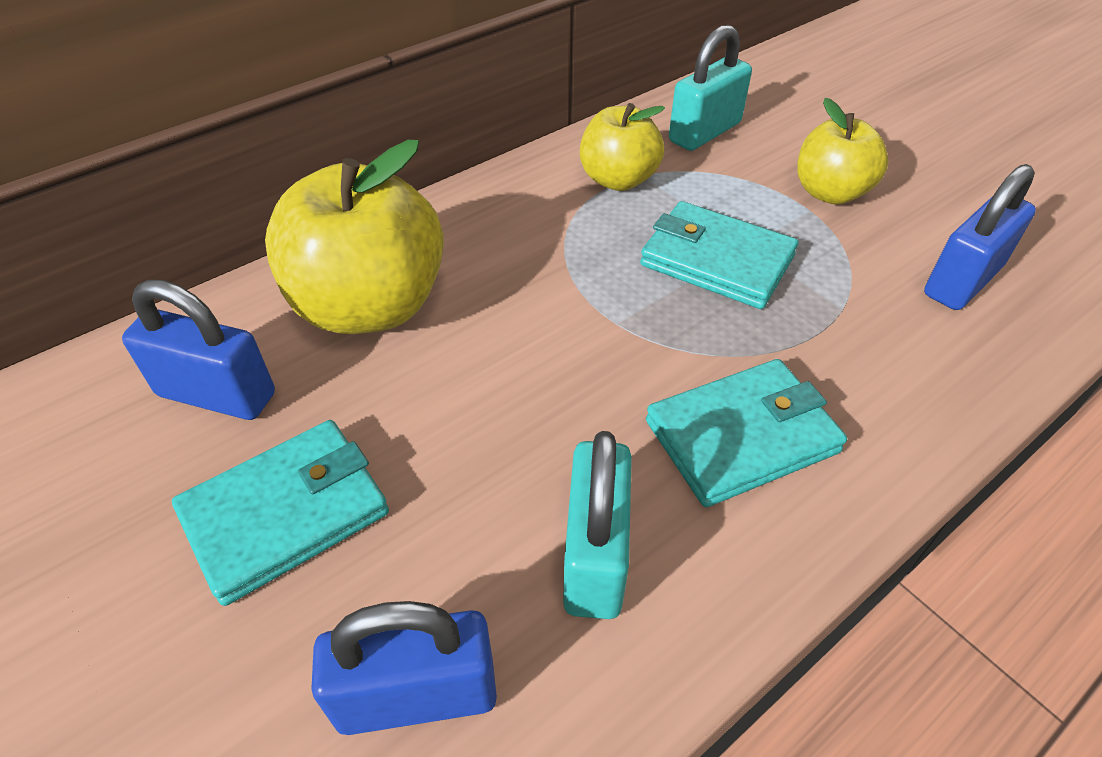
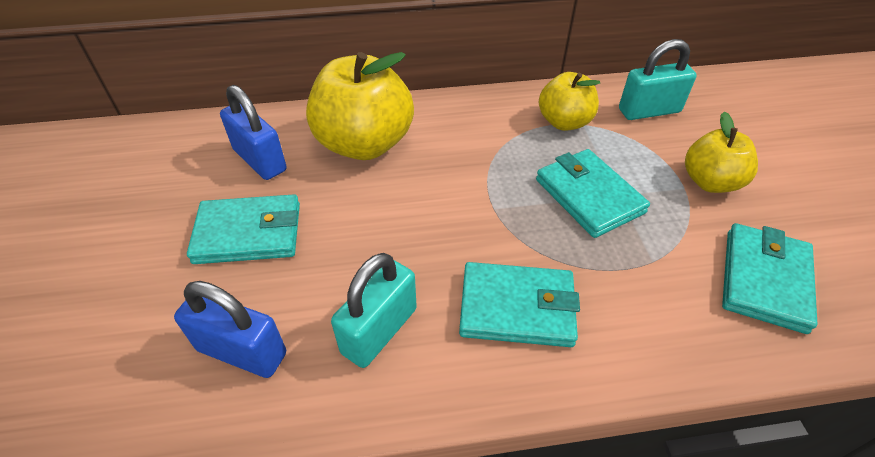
camera: 30 degrees right, 0 degrees up
blue padlock [924,164,1036,310] -> turquoise wallet [722,223,818,334]

